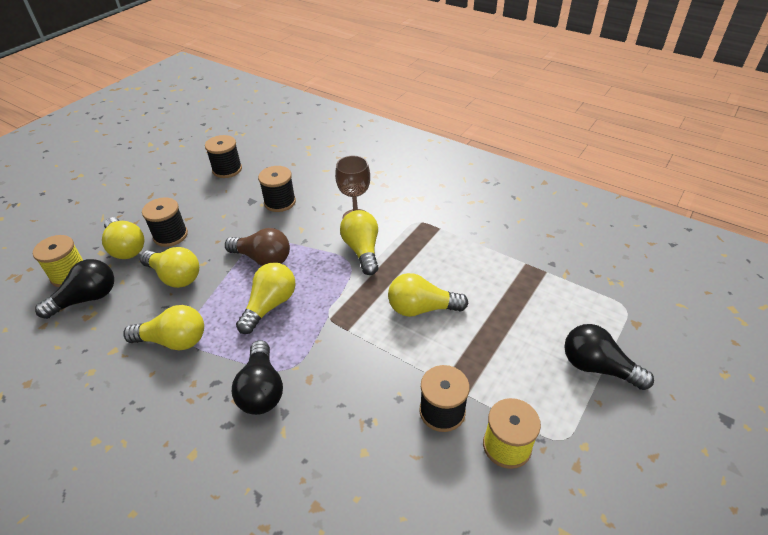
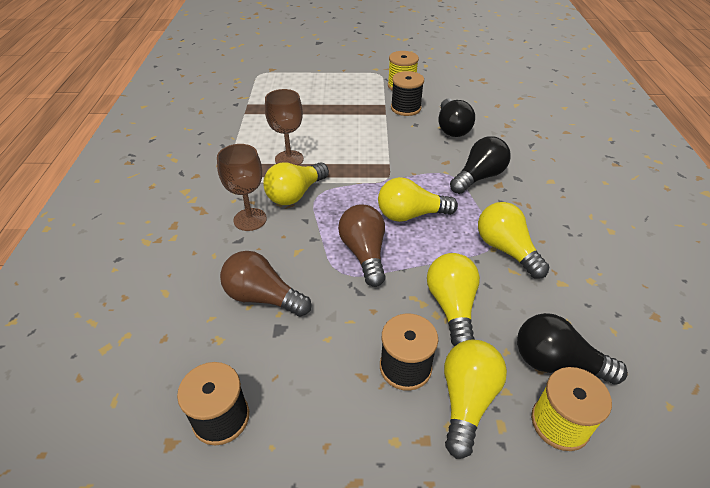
camera: 125 degrees left, 0 degrees up
black spool [258,166,296,212] -> brown light bulb [220,251,311,316]
yellow light bulb [388,273,468,317] -> none
black light bulb [564,324,654,390] -> black light bulb moved to [438,98,475,137]
none -> brown goblet [265,89,304,166]

